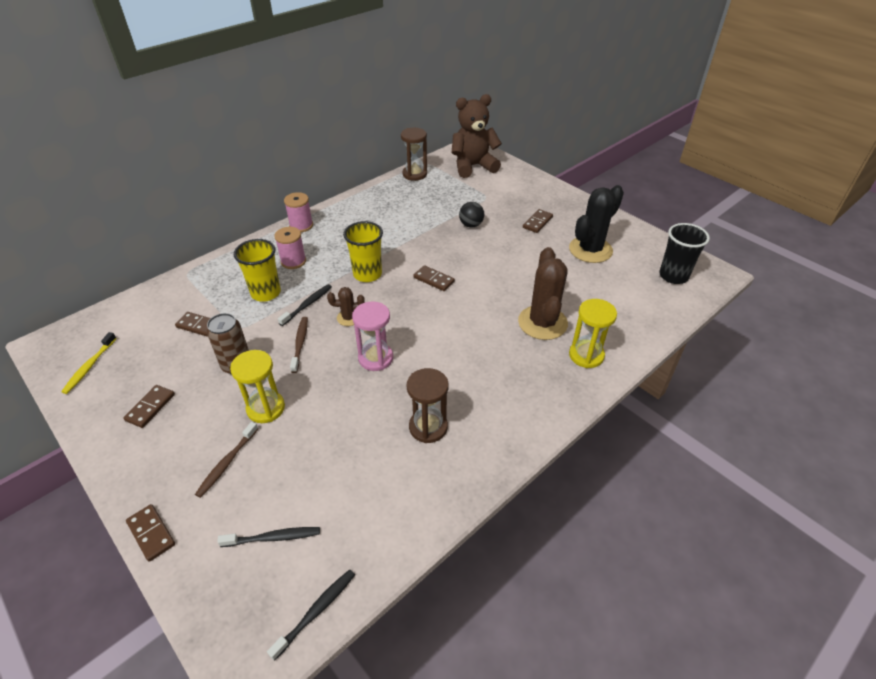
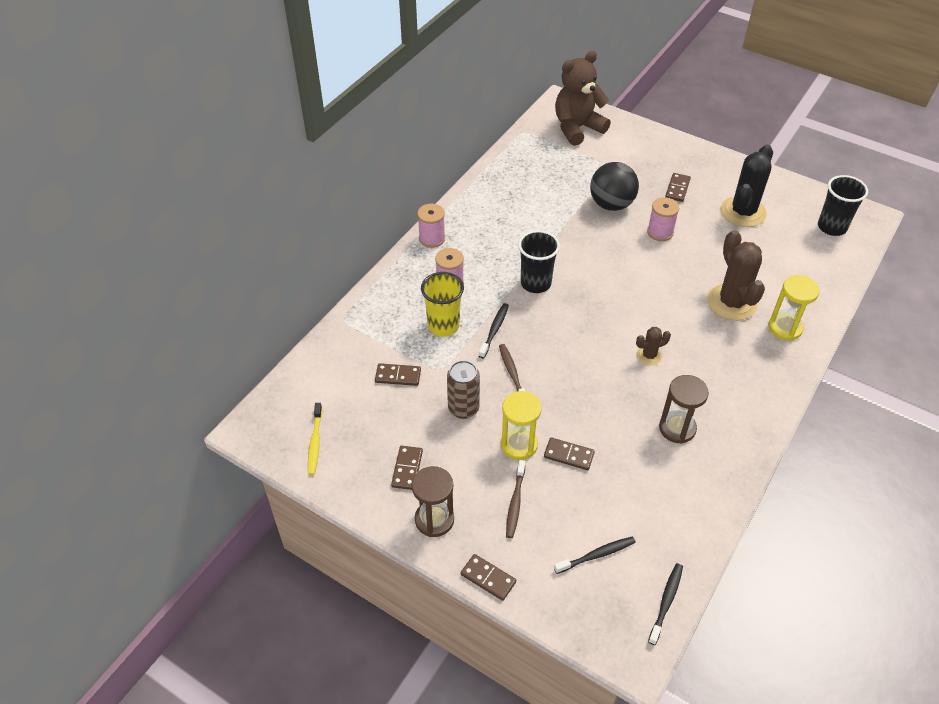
camera: 15 degrees left, 5 degrees up
brown cactus [327,287,365,326] -> brown cactus moved to [636,327,671,365]
yellow cup [343,221,383,282] -> black cup [518,230,560,293]
pink hourglass [352,301,393,371] -> none
brown hourglass [401,128,427,181] -> brown hourglass moved to [412,466,454,537]
brown domino [414,265,455,291] -> brown domino moved to [544,438,595,470]
black ball [459,202,484,228] -> black ball [590,162,639,211], size x1.73
none -> pink spool [647,197,679,241]

